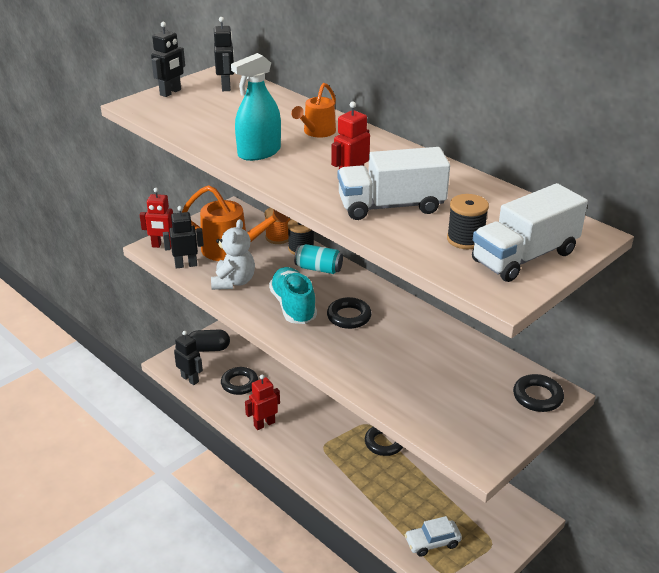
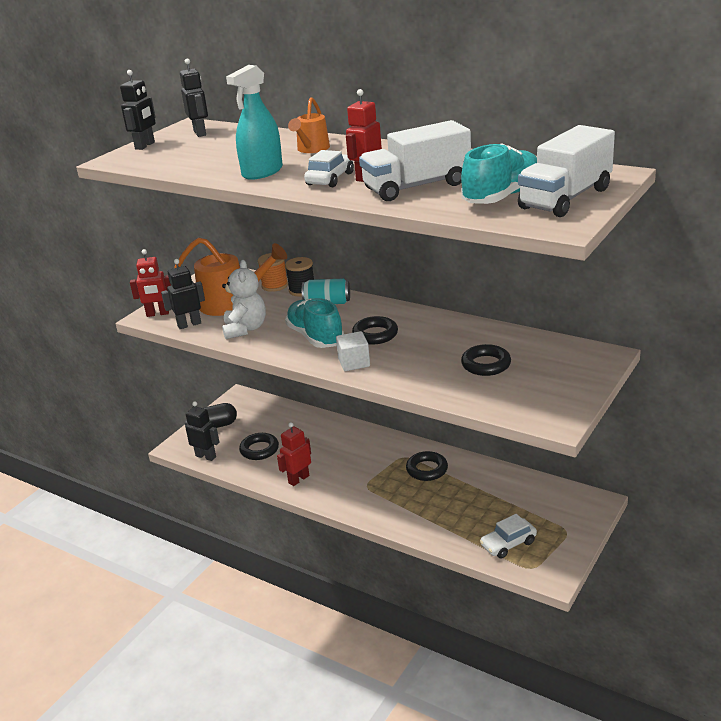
camera: 10 degrees left, 5 degrees down
black spool [447,194,489,249] -> turquoise shoe [461,143,537,204]
black ring [513,374,564,412] -> black ring moved to [461,344,511,376]
none -> white car [304,150,354,187]
none -> white cube [336,331,370,371]

